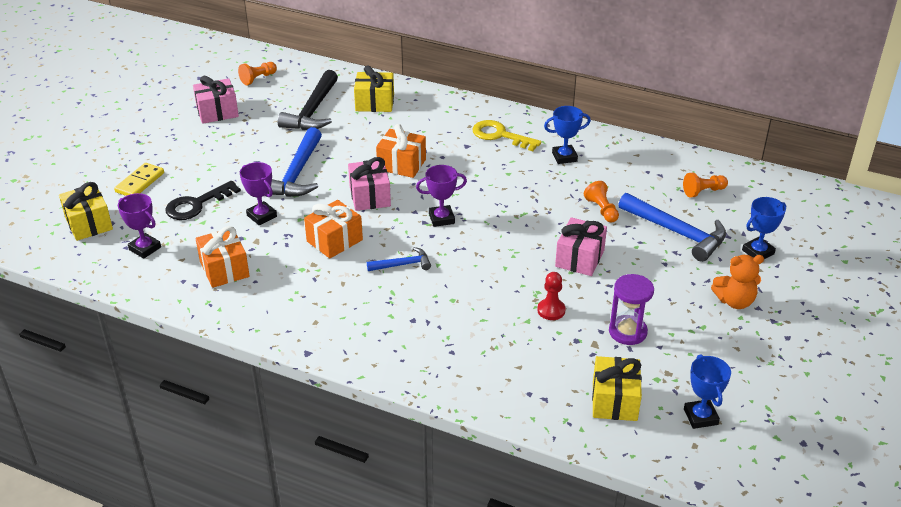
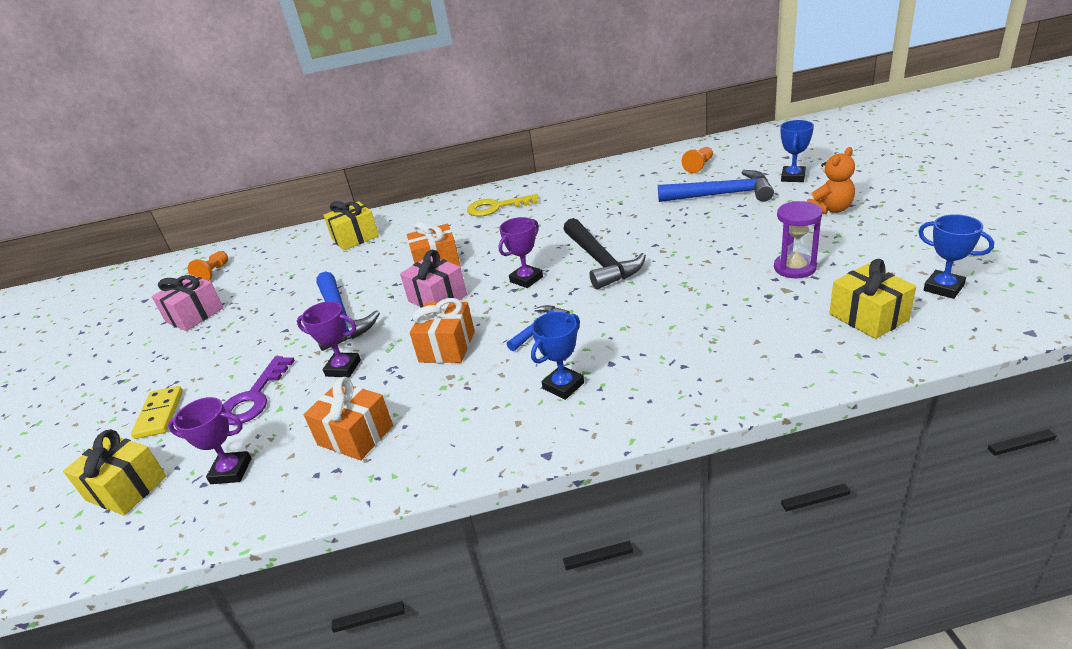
camera: 30 degrees left, 5 degrees down
black key [165,181,241,220] -> purple key [223,356,295,425]
black hammer [277,70,338,130] -> black hammer moved to [564,218,646,289]
red pawn [537,272,566,320] -> none
blue trophy [544,106,591,164] -> blue trophy moved to [531,312,584,400]
pink gift [555,217,607,276] -> none
orange pawn [584,181,619,223] -> none

